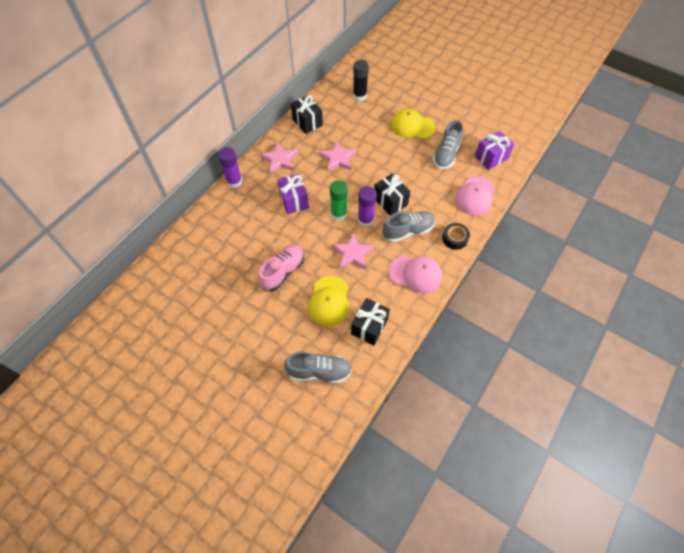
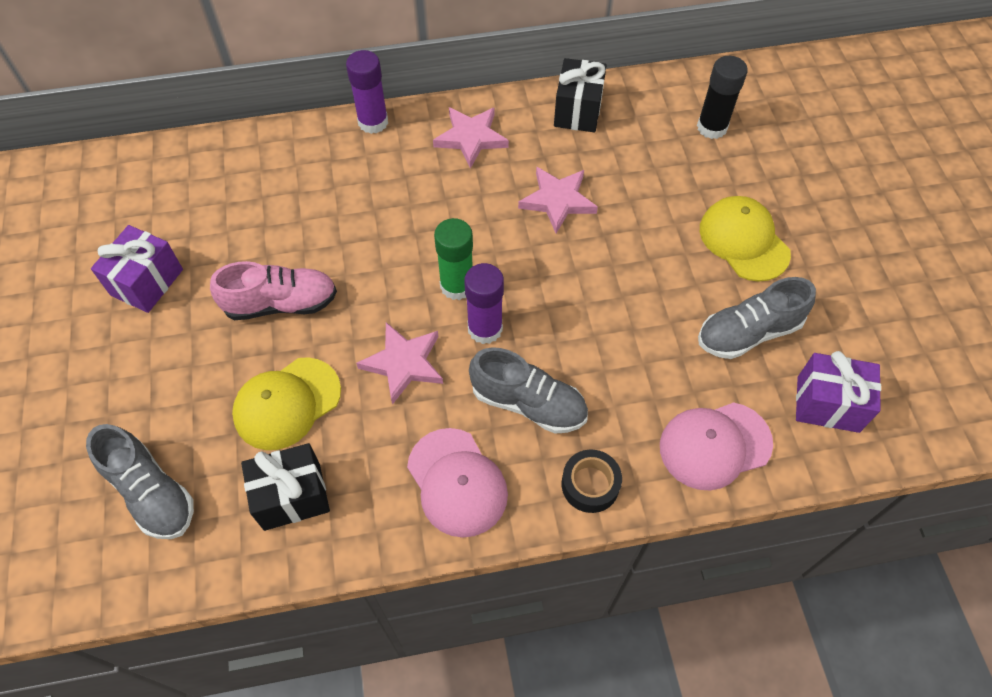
camera: 45 degrees right, 0 degrees up
purple gift [277,173,309,214] -> purple gift moved to [91,225,183,313]
black gift [374,174,410,215] -> none

